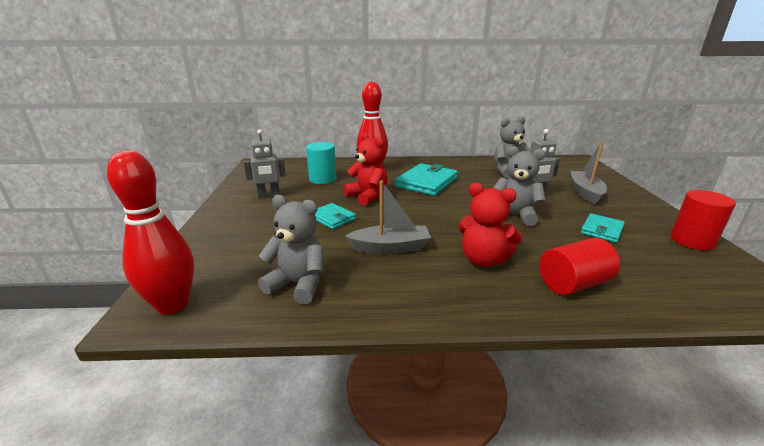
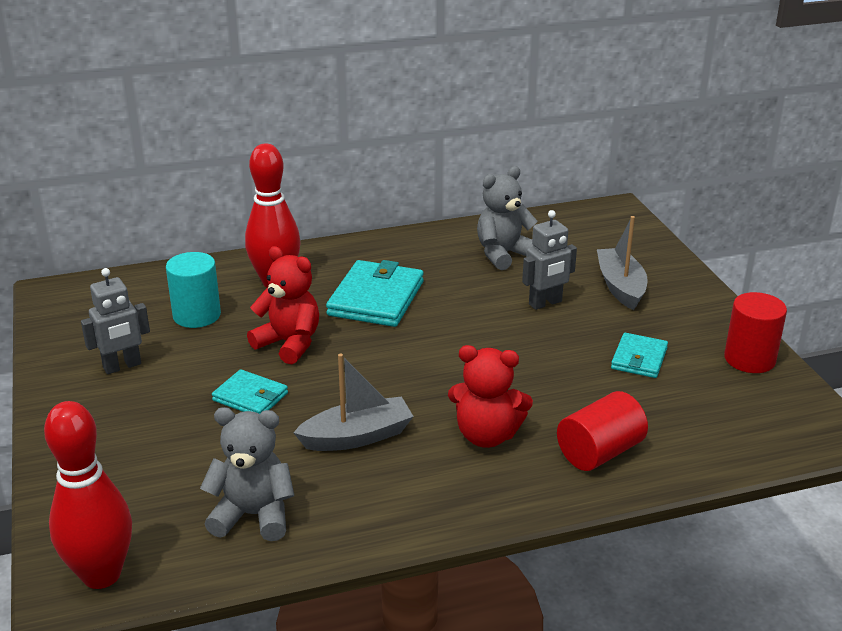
camera: 15 degrees left, 5 degrees up
grey teddy bear [494,146,546,226] -> none

